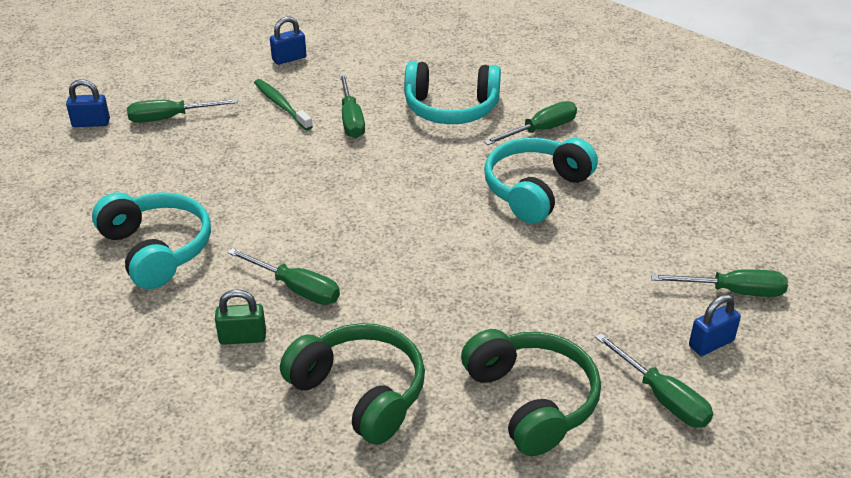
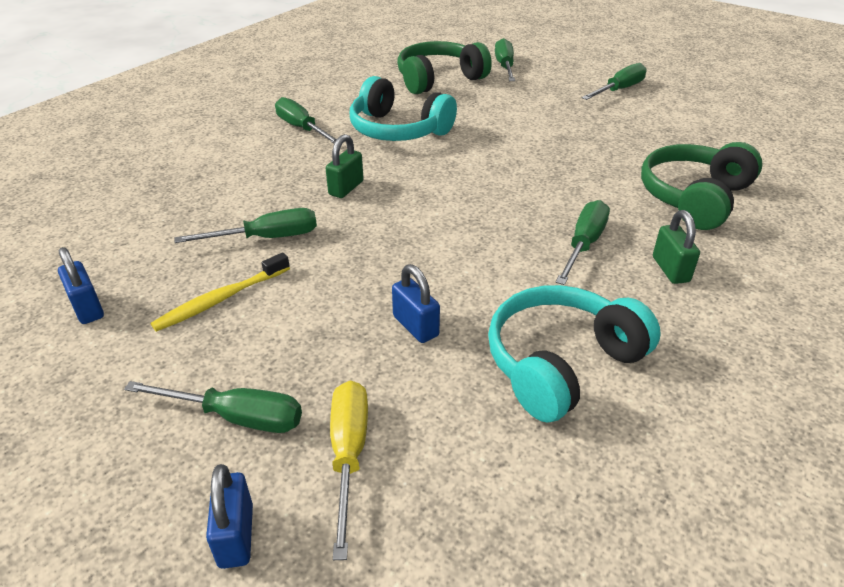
camera: 95 degrees left, 0 degrees up
green screwdriver [127,99,238,123] -> green screwdriver turned 60 degrees counterclockwise [124,381,302,433]
green toothbrush [254,79,313,130] -> yellow toothbrush [151,252,290,332]
turquoise headphones [404,61,501,124] -> none
green headphones [461,329,601,456] -> green headphones moved to [397,41,492,94]
blue padlock [689,294,741,356] -> blue padlock moved to [392,264,440,343]
none -> green padlock [326,134,364,198]
none -> yellow screwdriver [330,381,368,560]

